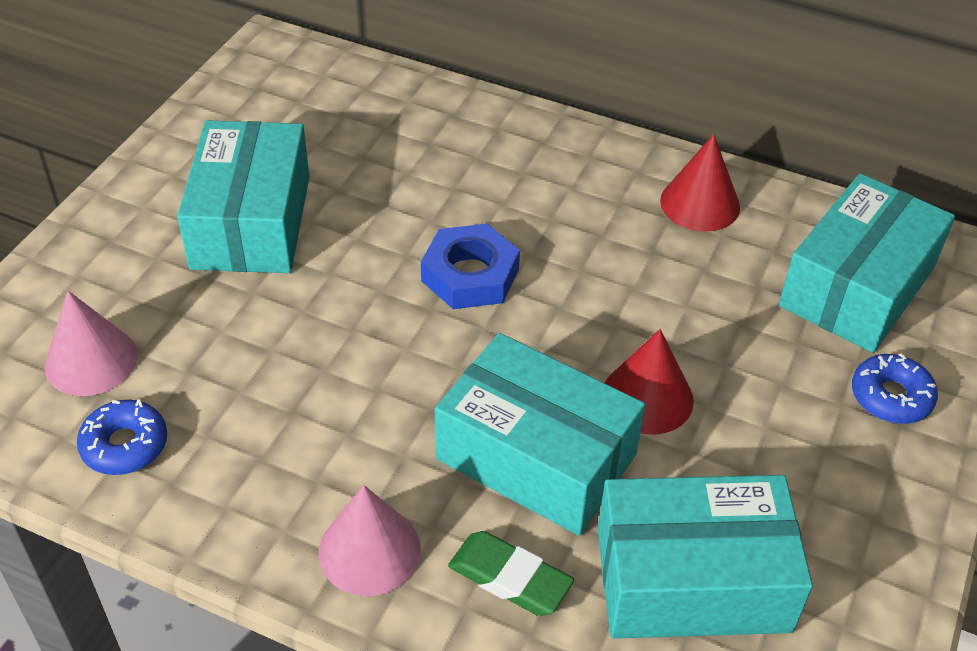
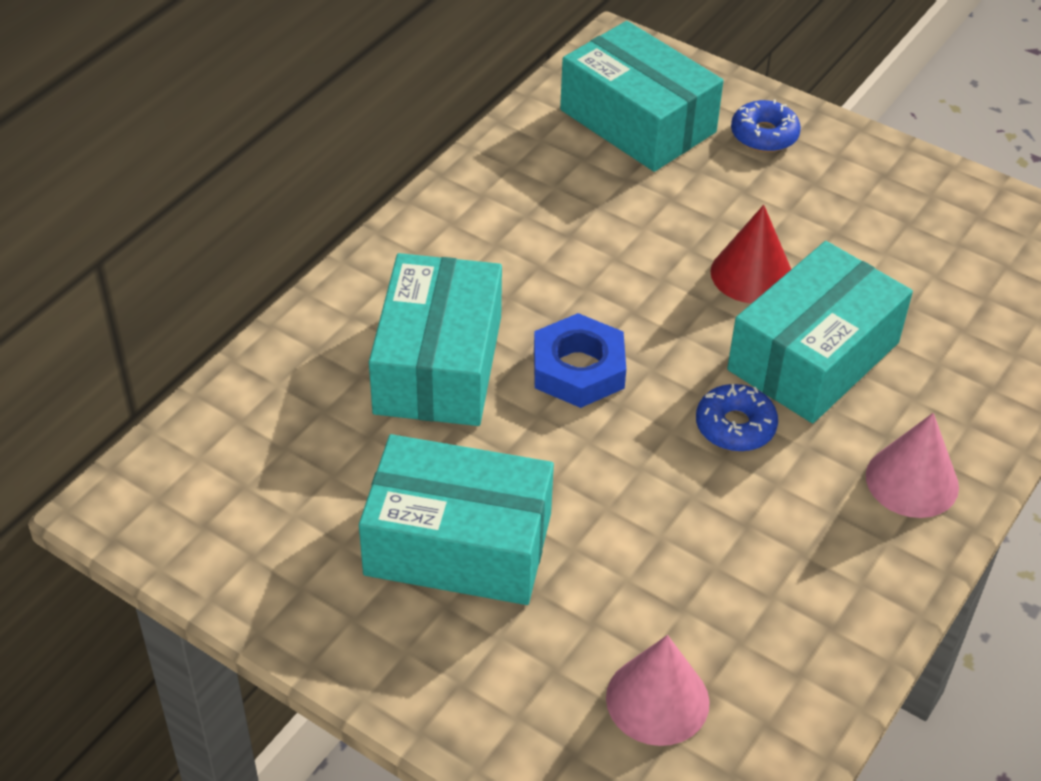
camera: 80 degrees left, 0 degrees up
blue donut [77,399,167,475] -> blue donut moved to [696,384,778,452]
green eraser [448,531,574,616] -> none
turquoise box [597,475,813,639] -> turquoise box moved to [369,253,502,426]
red cone [660,134,740,231] -> none

